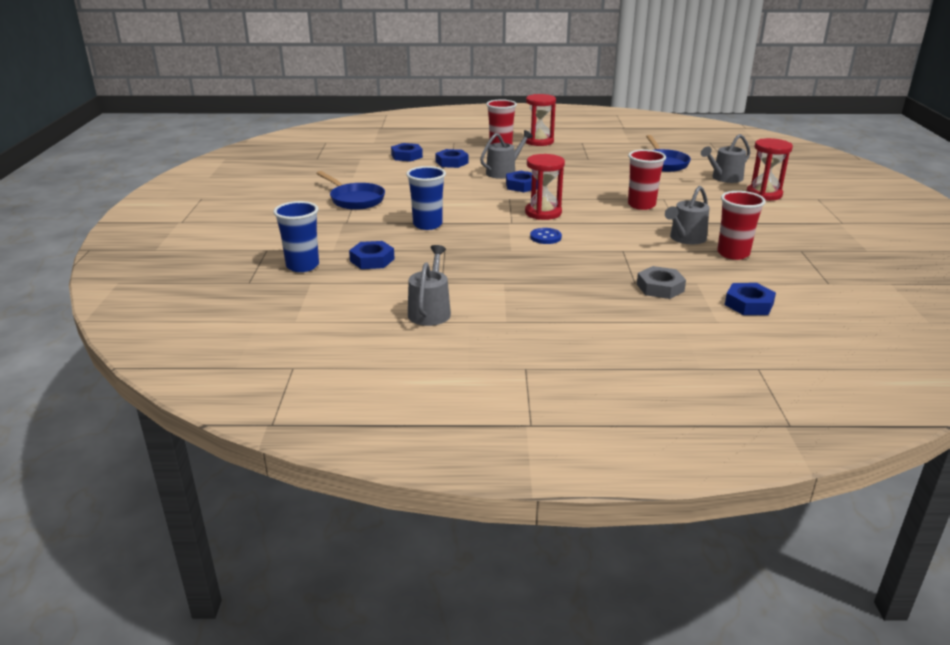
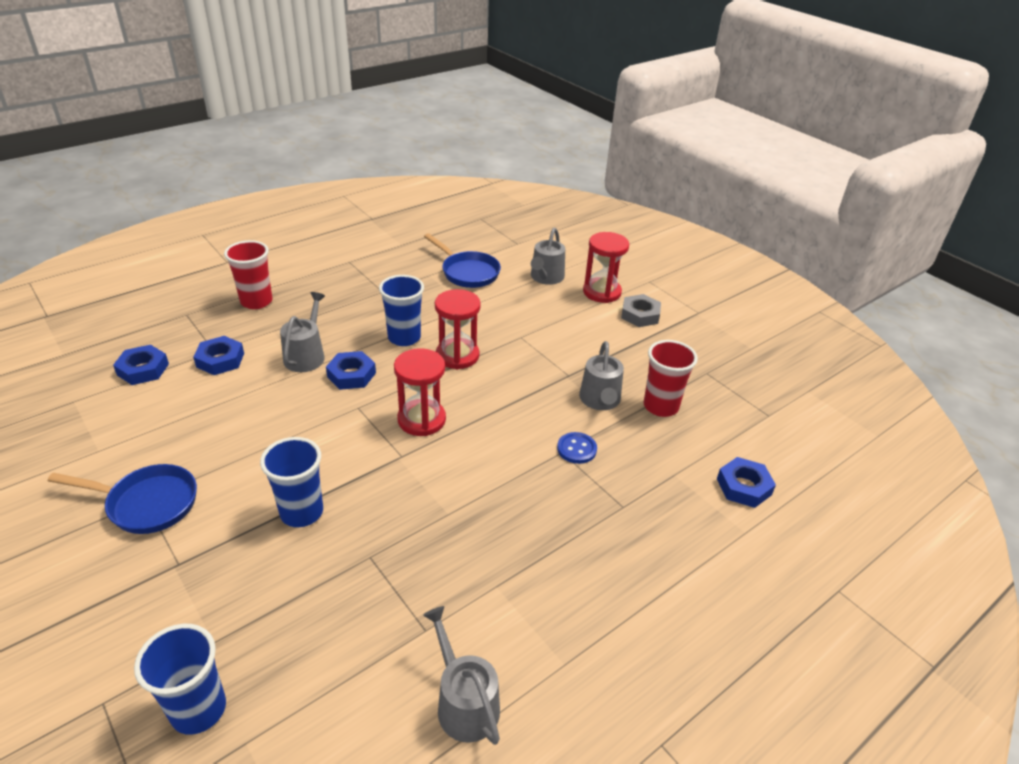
camera: 40 degrees left, 10 degrees up
blue nut [349,241,395,269] -> none
red hourglass [526,94,556,146] -> red hourglass moved to [435,289,481,369]
blue button [530,228,562,244] -> blue button moved to [557,432,597,464]
red cup [628,149,666,210] -> none
grey nut [637,266,686,299] -> grey nut moved to [621,294,661,327]
none -> blue cup [379,275,424,346]

